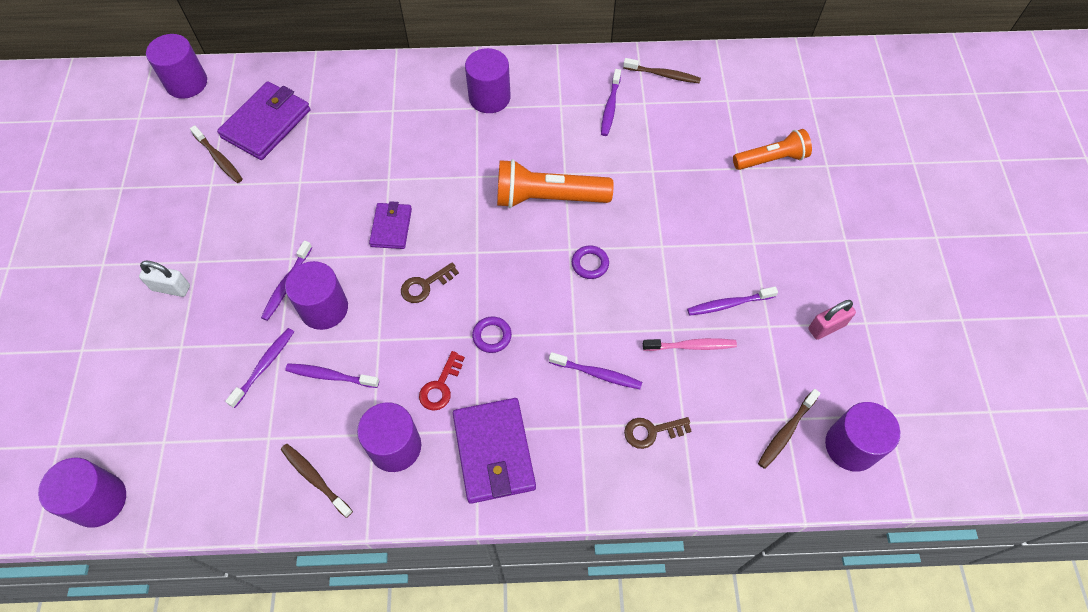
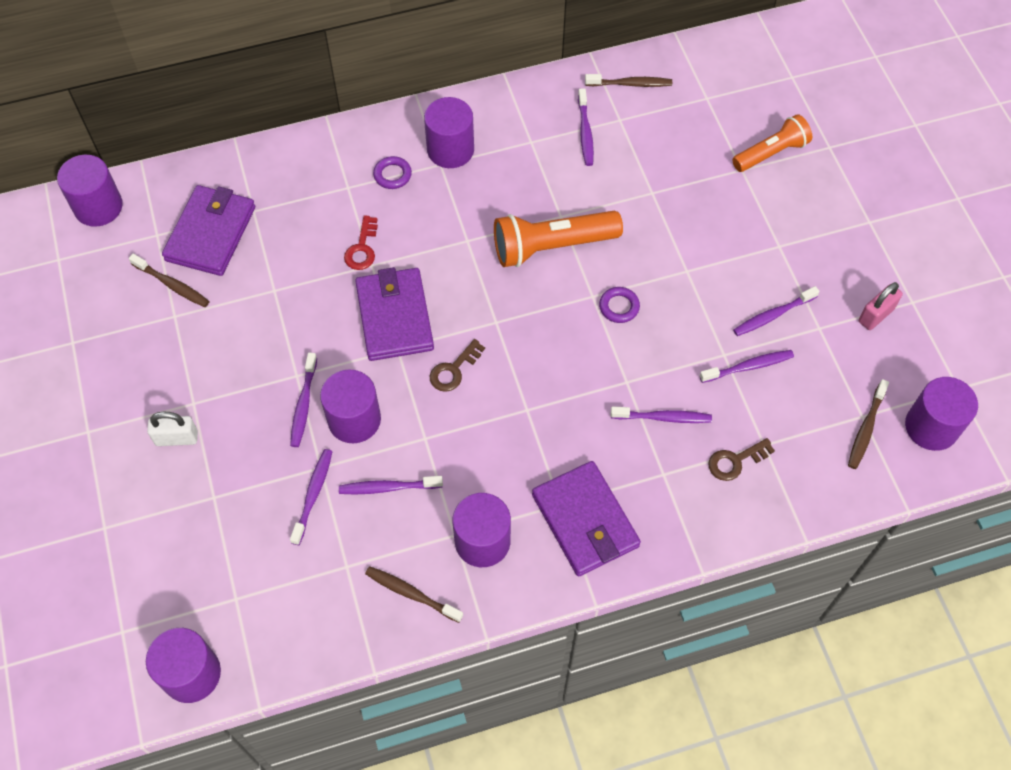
camera: 15 degrees left, 0 degrees up
purple wallet [369,201,412,249] -> purple wallet [355,267,434,361], size x1.69
red key [419,351,465,411] -> red key moved to [344,215,378,270]
purple ring [472,316,512,353] -> purple ring moved to [373,156,412,189]
pink toothbrush [643,338,737,351] -> purple toothbrush [699,350,794,383]

